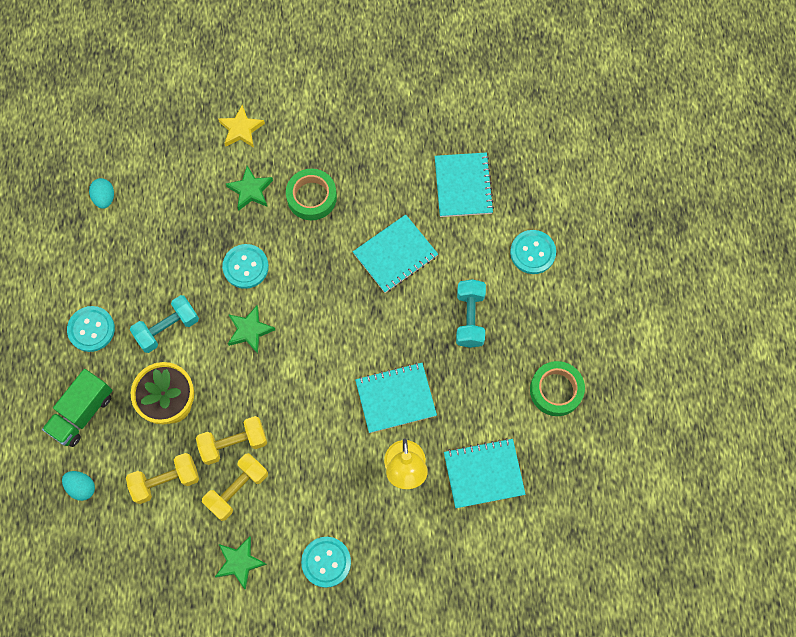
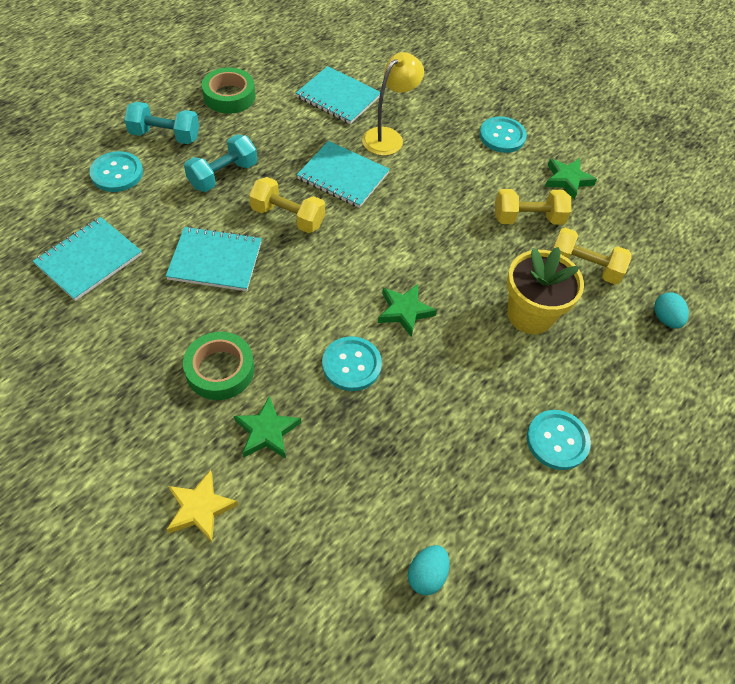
camera: 140 degrees left, 15 degrees down
green truck [42,369,112,447] -> none
turquoise dumbbell [130,295,199,353] -> turquoise dumbbell moved to [124,102,199,144]
yellow dumbbell [196,416,267,465] -> yellow dumbbell moved to [249,177,325,233]

